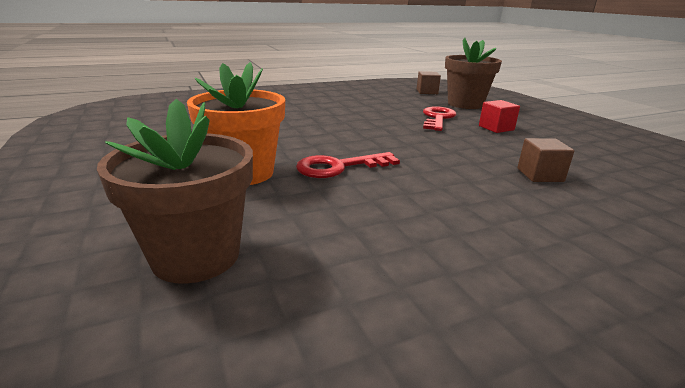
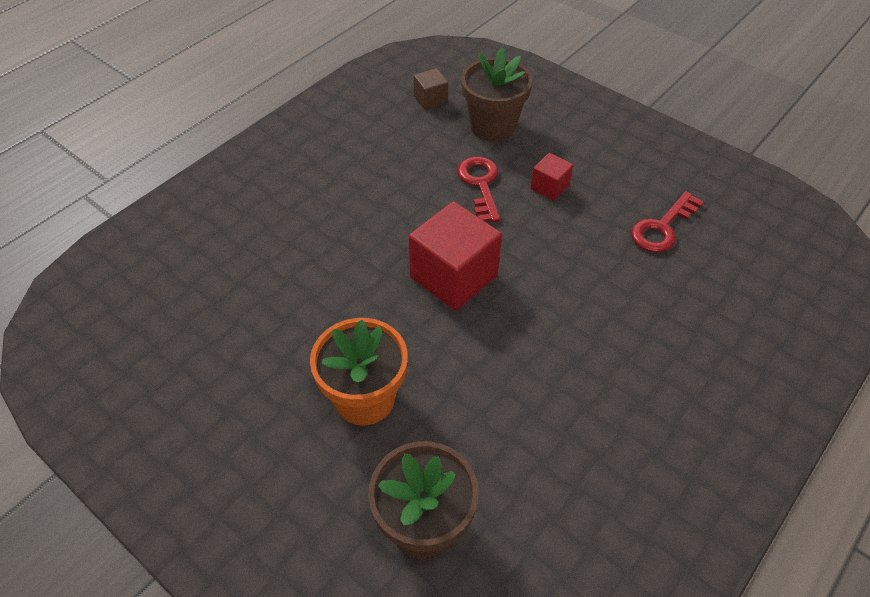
camera: 25 degrees left, 25 degrees up
red key [296,152,400,178] -> red key moved to [631,191,704,253]
brown cube [517,138,574,182] -> none
none -> red cube [408,201,502,311]

